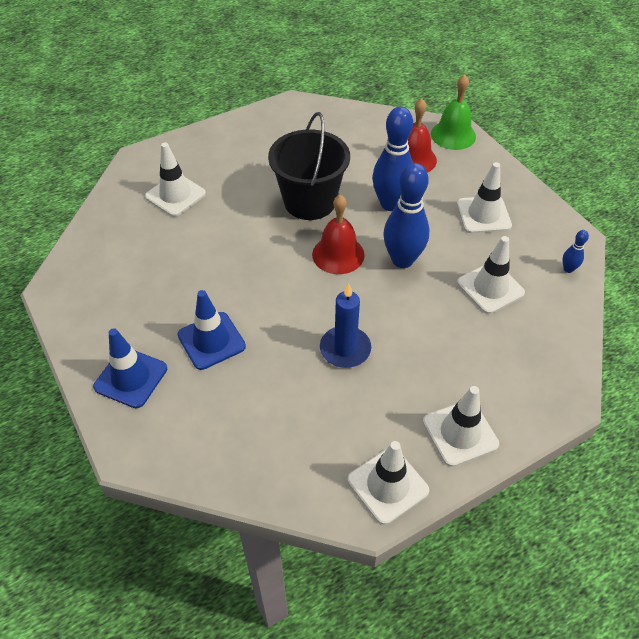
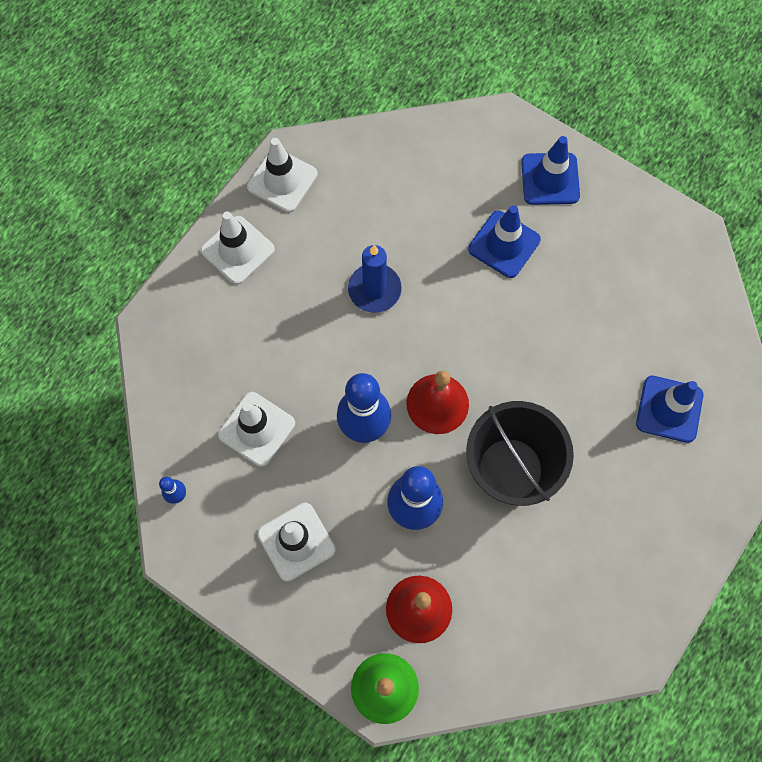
camera: 155 degrees right, 20 degrees up
white traffic cone [145,142,206,217] -> blue traffic cone [636,376,703,443]

